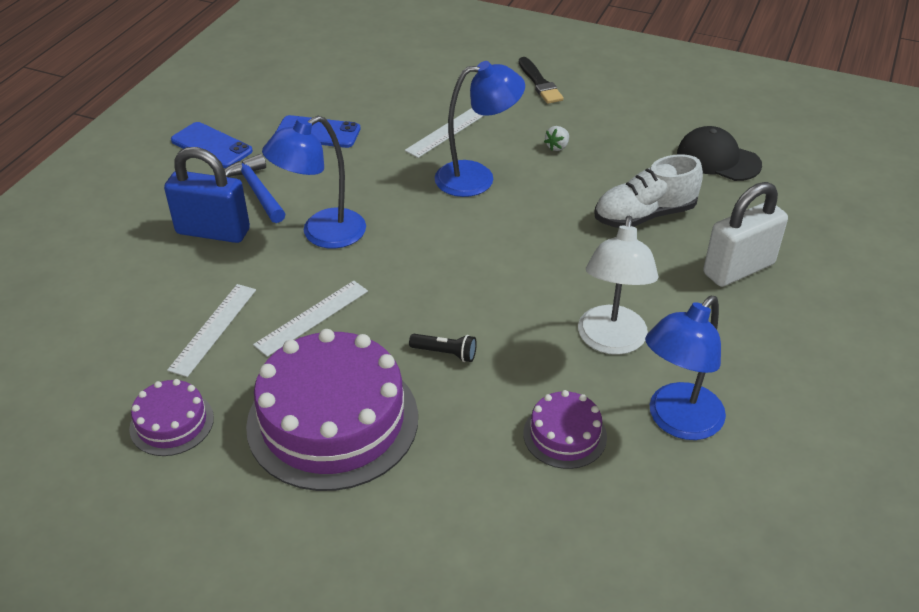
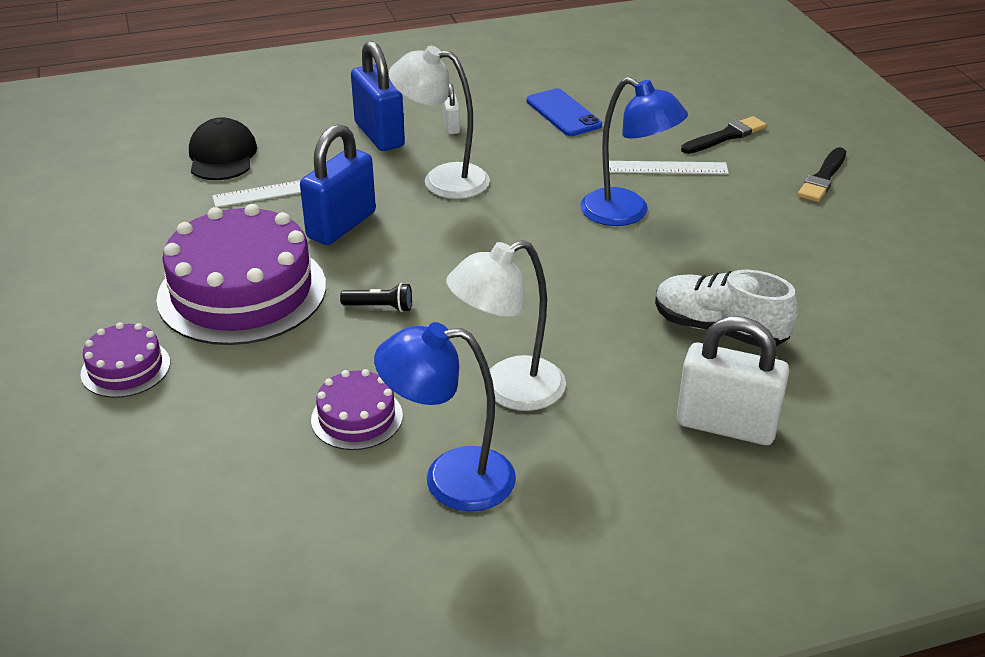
camera: 50 degrees right, 5 degrees down
purple cake [129,379,214,456] -> purple cake moved to [81,322,170,398]
blue phone [171,122,253,168] -> none
blue hammer [225,154,285,223] -> white padlock [443,83,460,134]
white ruler [253,281,368,357] -> blue padlock [300,124,376,245]
blue lamp [262,116,366,249] -> white lamp [389,46,490,199]
black flashlight [409,334,477,362] -> black flashlight turned 60 degrees counterclockwise [340,283,412,312]
white strawberry [544,126,569,151] -> none
black cap [677,126,762,181] -> black cap moved to [189,117,257,180]
none -> black brush [681,116,767,154]

